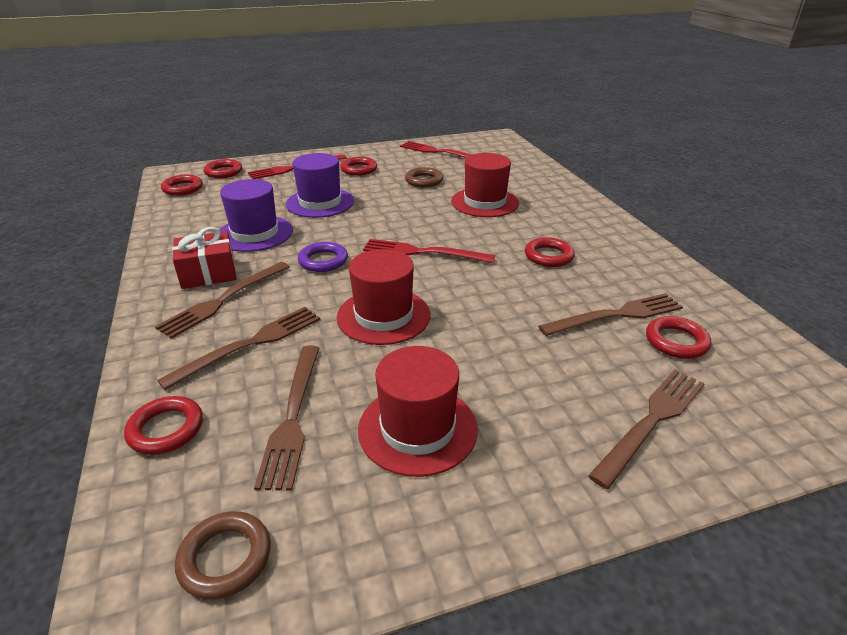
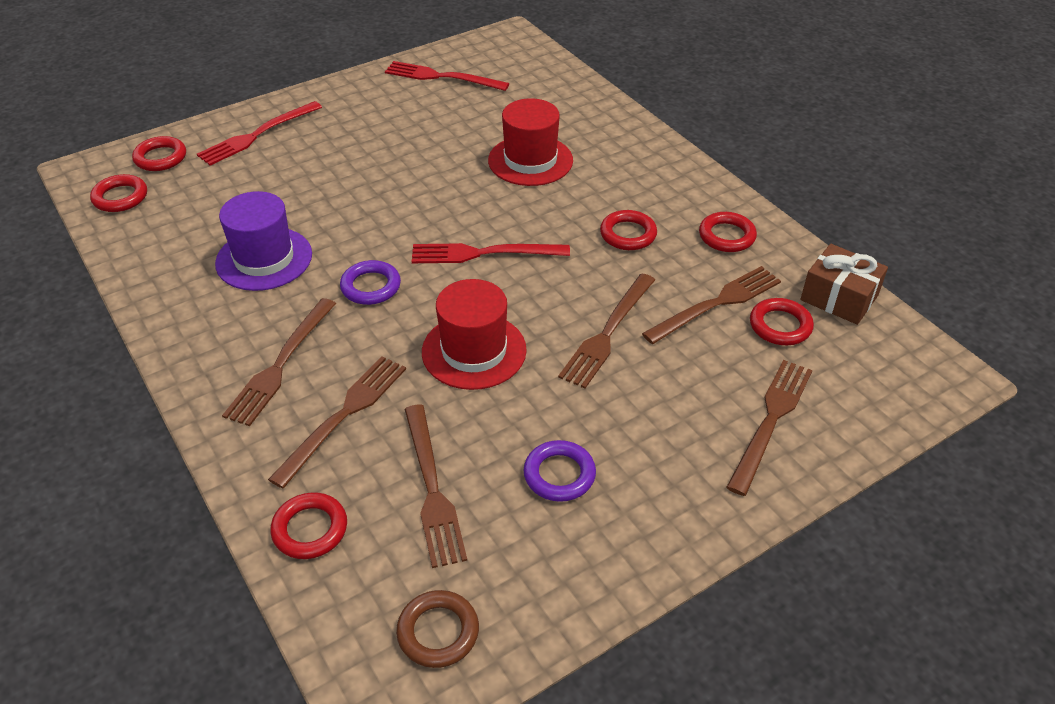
camera: 15 degrees left, 10 degrees up
red gift [172,227,236,289] -> none
purple hat [286,153,354,218] -> none
red ring [340,157,377,176] -> red ring moved to [699,212,757,252]
red hat [358,346,478,477] -> purple ring [524,440,596,502]
brown ring [405,167,443,187] -> none
none -> brown fork [558,273,655,388]
none -> brown gift [800,244,888,325]

